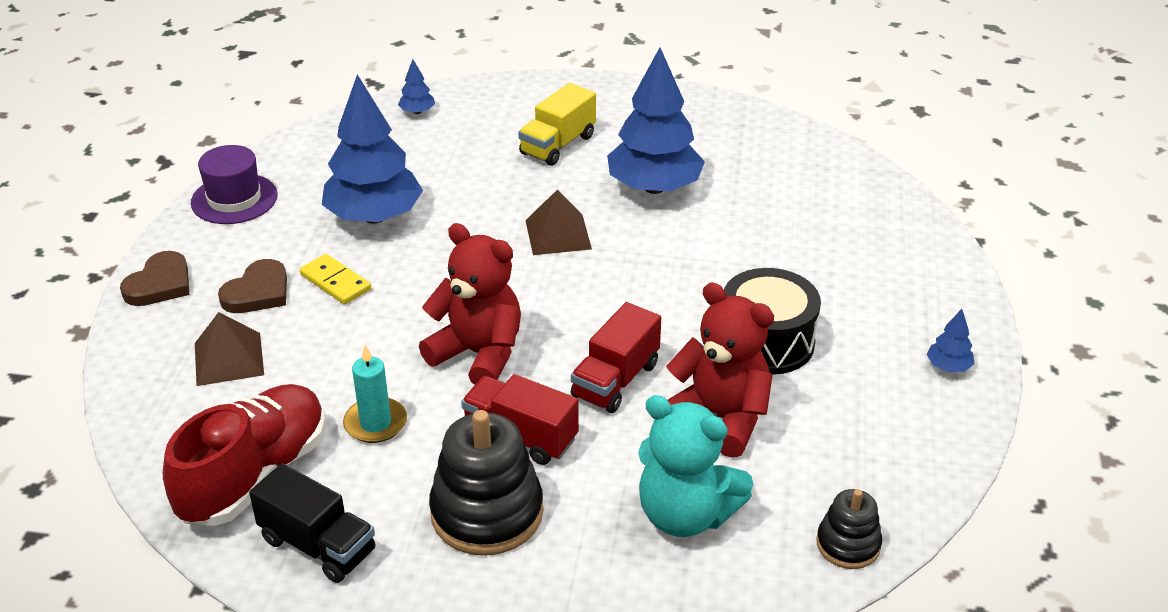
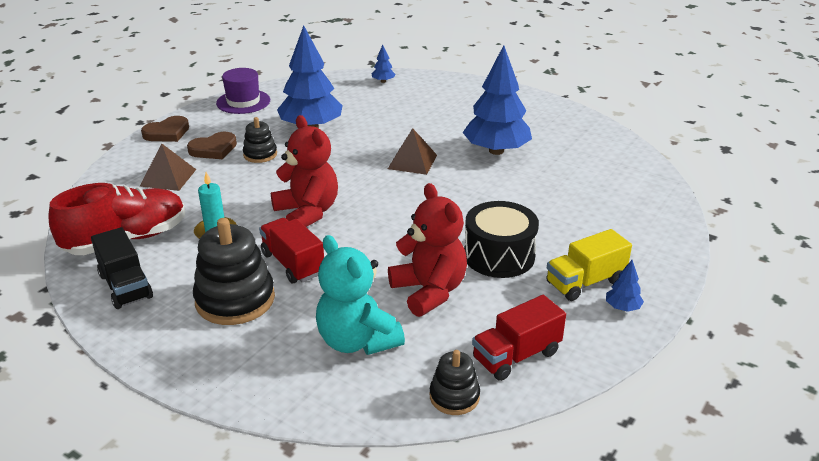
camera: 25 degrees right, 5 degrees down
yellow domino [300,254,371,305] -> black stacking toy [243,117,277,163]
yellow truck [518,83,596,166] -> yellow truck moved to [546,229,632,301]
red truck [571,302,661,413] -> red truck moved to [472,295,566,381]

